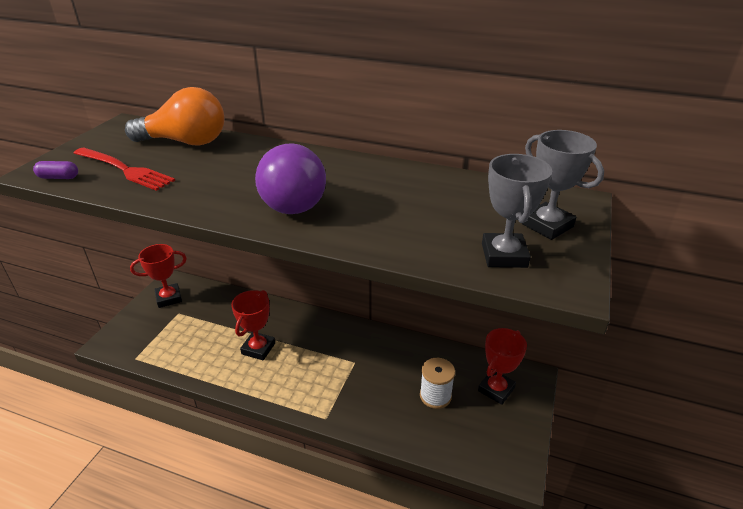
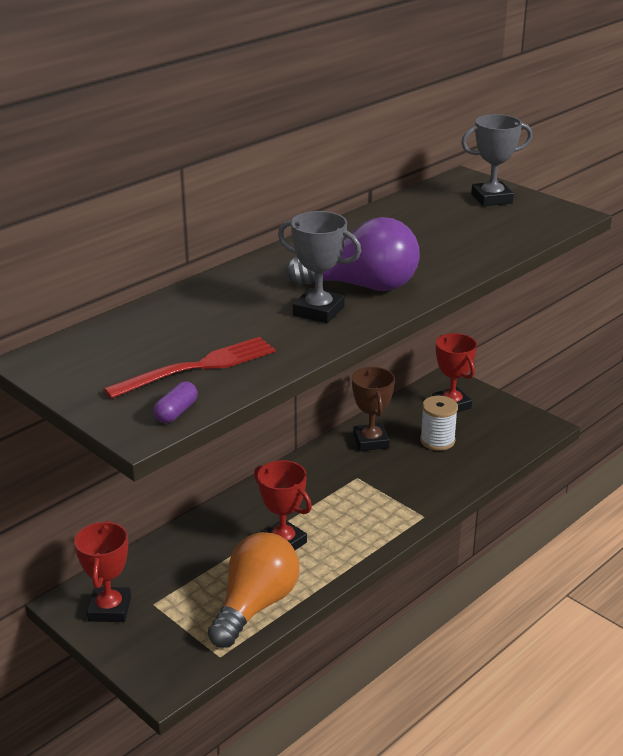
camera: 65 degrees left, 5 degrees down
orange light bulb [125,87,224,146] -> orange light bulb moved to [208,532,300,648]
grey trophy [482,154,552,268] -> grey trophy moved to [278,211,361,323]
none -> brown trophy [352,367,395,451]

